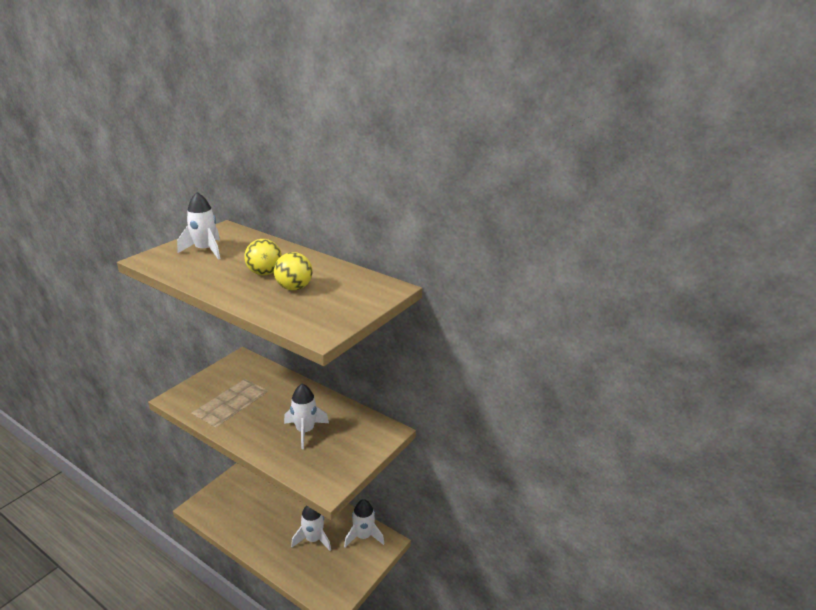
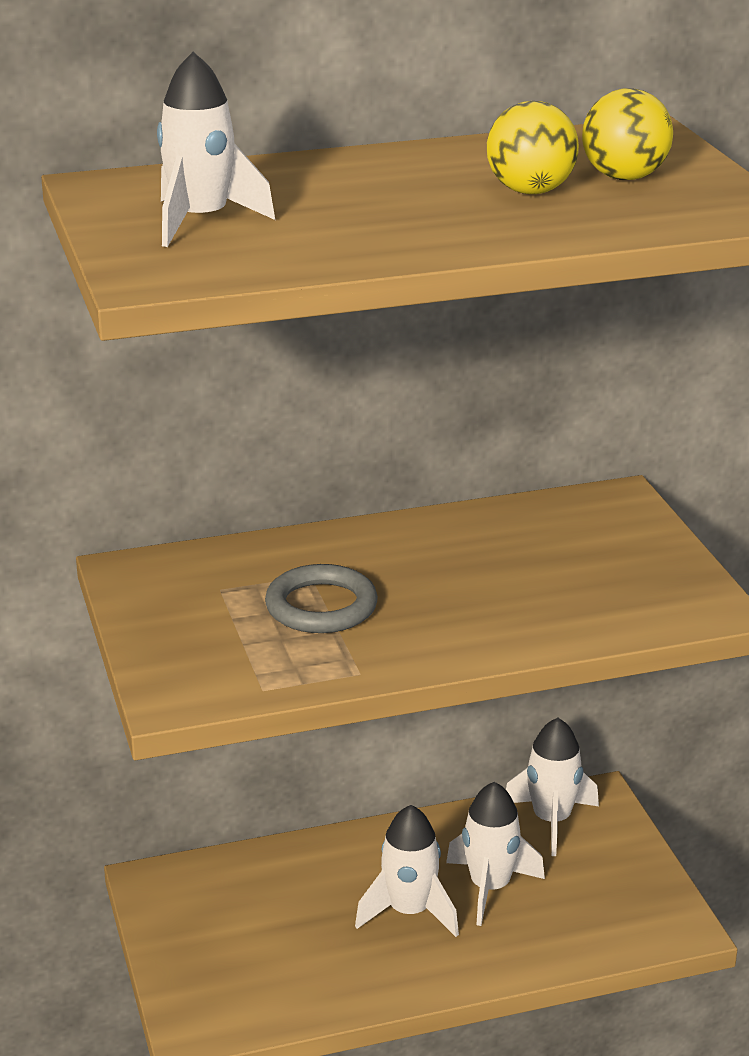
camera: 50 degrees left, 0 degrees up
yellow ball [244,239,282,275] -> yellow ball moved to [582,88,673,180]
white rocket [284,384,329,449] -> white rocket moved to [355,805,459,937]
none -> grey ring [265,564,378,633]

